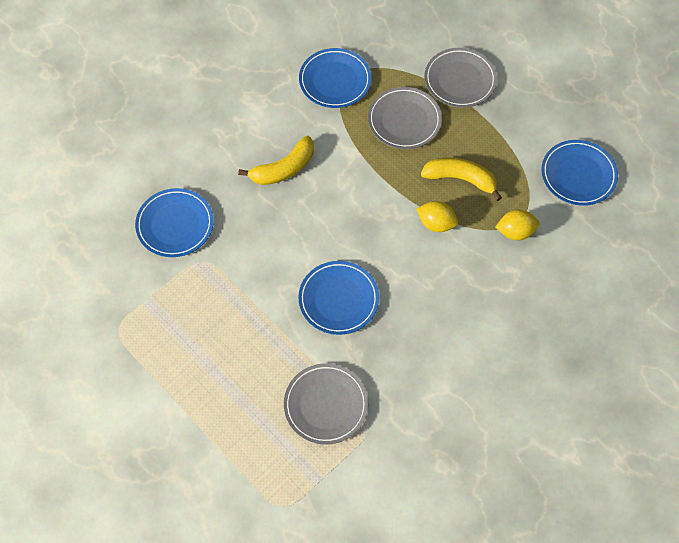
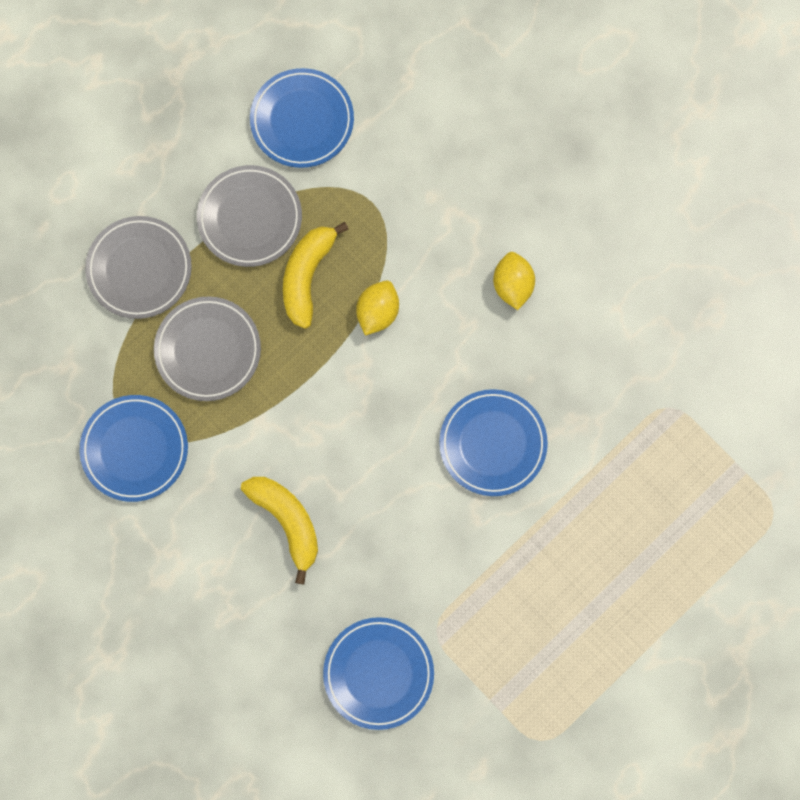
camera: 90 degrees left, 15 degrees up
grey plate [284,363,368,445] -> grey plate moved to [197,165,302,267]
yellow lemon [495,210,539,240] -> yellow lemon moved to [493,252,535,310]

